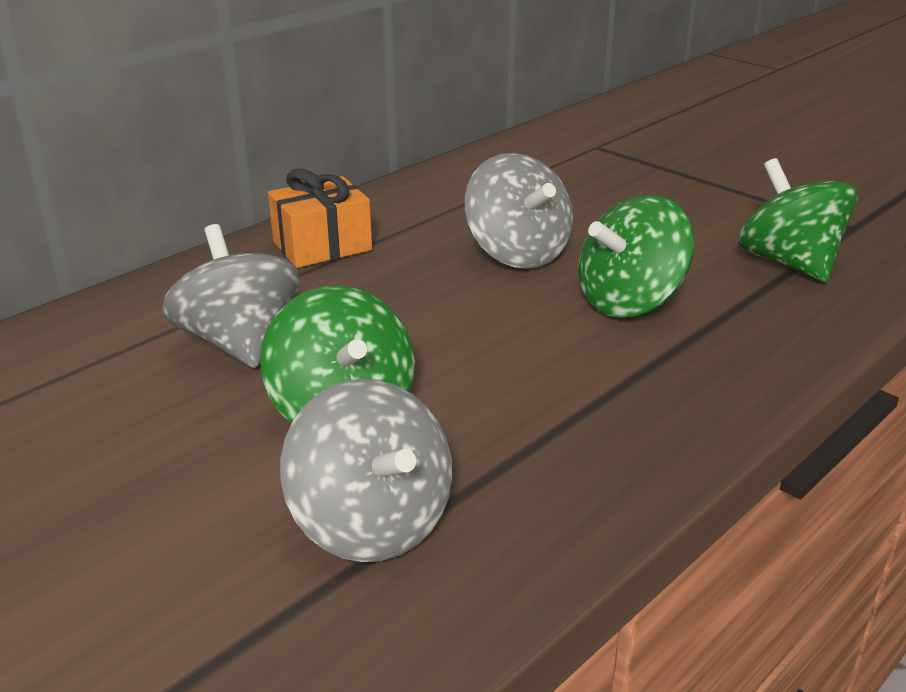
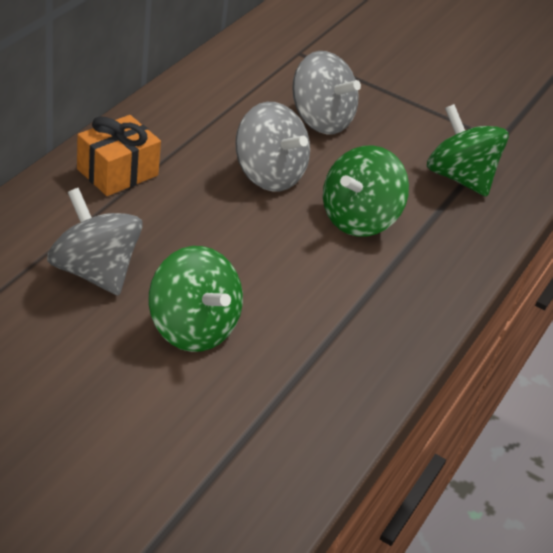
camera: 20 degrees left, 10 degrees up
grey spinning top [280,379,452,562] -> grey spinning top moved to [292,51,361,134]

